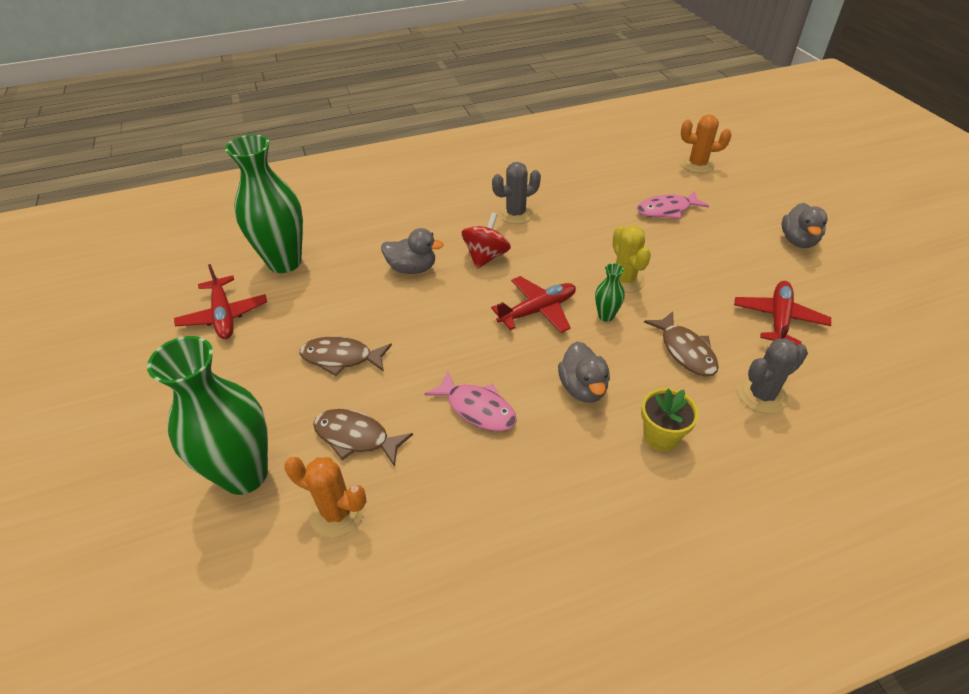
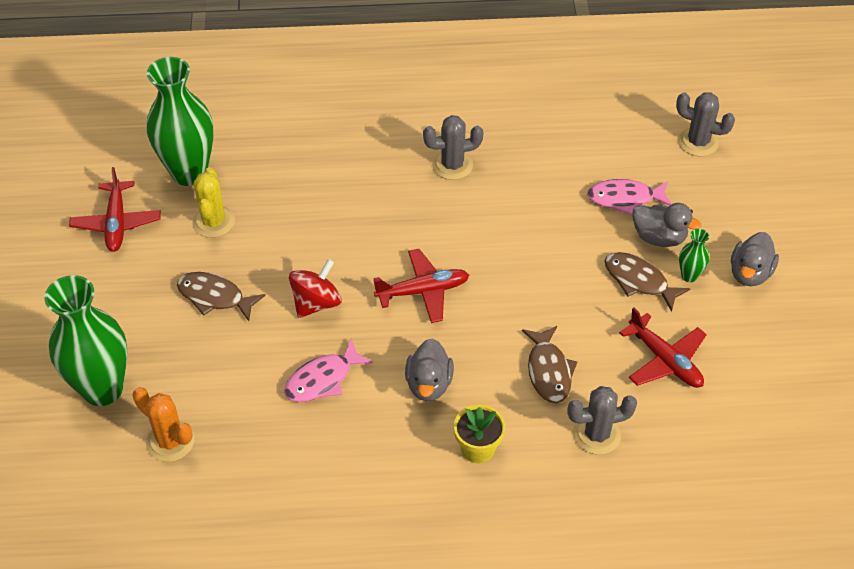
camera: 15 degrees right, 5 degrees up
brown fish [313,409,413,467] -> brown fish moved to [605,252,690,312]
grey duck [381,228,444,274] -> grey duck moved to [632,203,701,247]
pink fish [424,370,517,431] -> pink fish turned 90 degrees clockwise [284,339,373,402]
red spinning top [462,212,511,269] -> red spinning top moved to [289,259,341,318]
green vase [595,263,625,322] -> green vase moved to [679,229,709,282]
yellow cactus [604,226,651,293] -> yellow cactus moved to [192,167,235,238]
orange cactus [681,114,732,173] -> grey cactus [676,92,735,156]
red plane [734,281,831,345] -> red plane turned 105 degrees clockwise [619,308,707,388]

